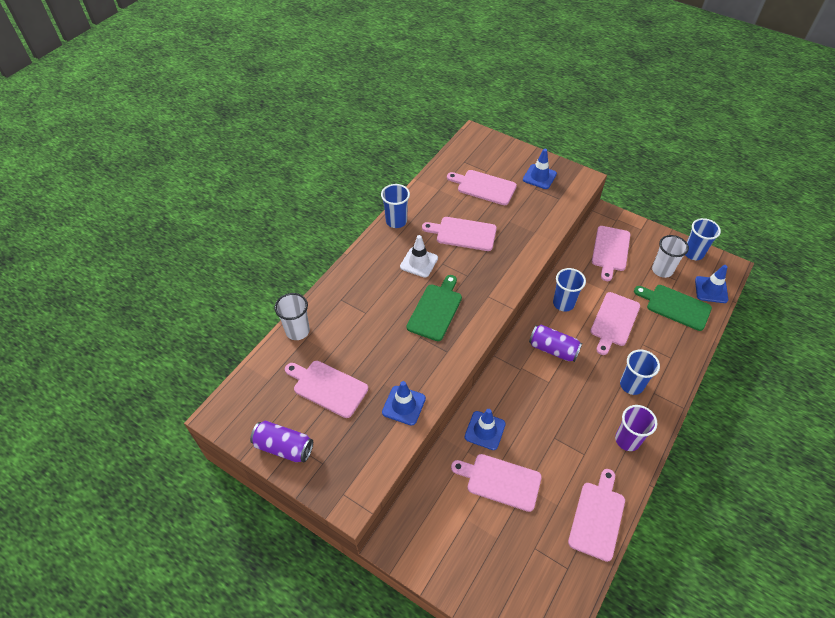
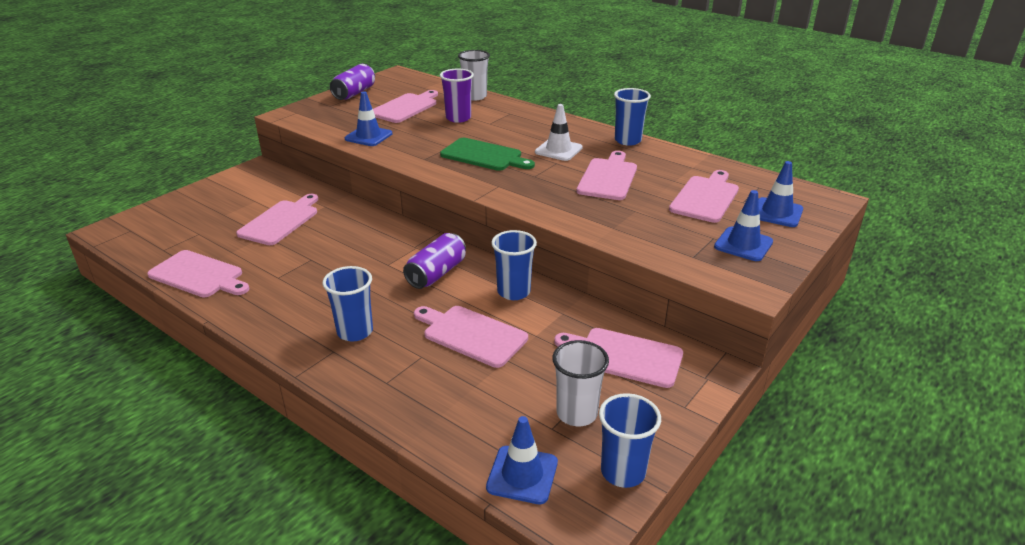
camera: 95 degrees right, 20 degrees down
blue traffic cone [465,409,506,450] -> blue traffic cone moved to [758,161,803,227]
purple cup [615,405,657,451] -> purple cup moved to [440,69,474,123]
green cutting board [634,285,712,331] -> none

